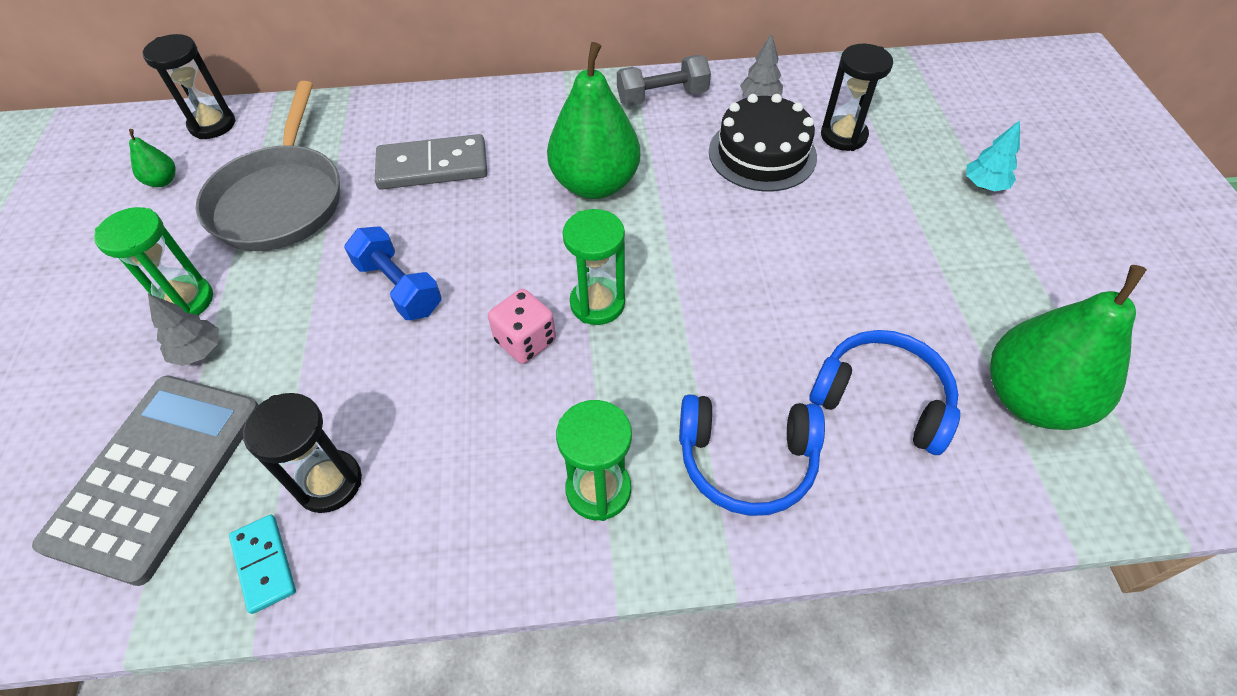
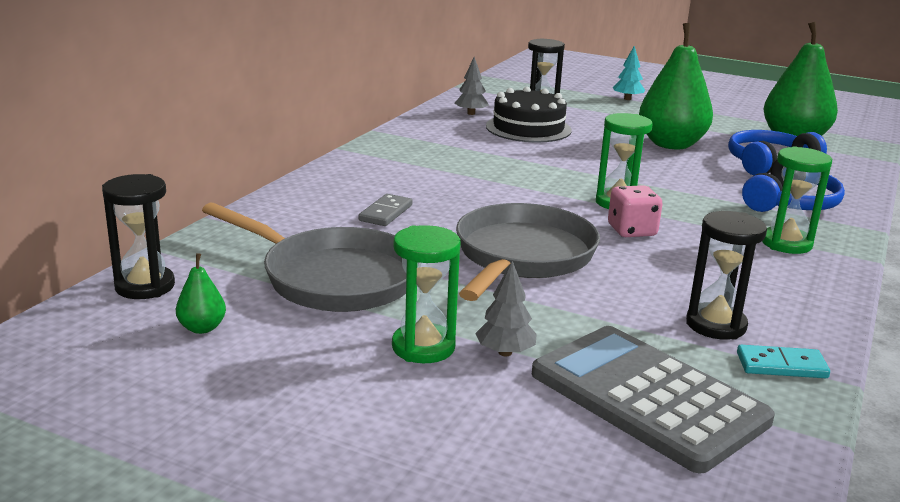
camera: 60 degrees left, 30 degrees down
blue dumbbell [344,226,442,320] -> grey pan [456,203,600,301]
grey domino [375,134,487,190] -> grey domino [359,194,413,226], size x0.57
green pear [547,42,640,199] -> green pear moved to [639,23,713,149]
grey dumbbell [617,55,711,106] -> none

